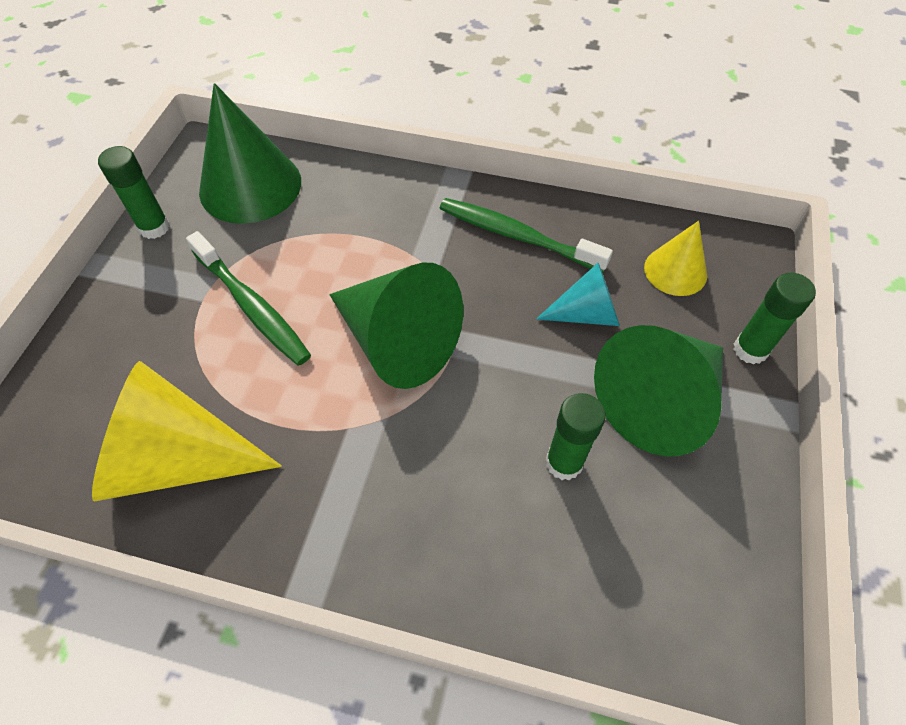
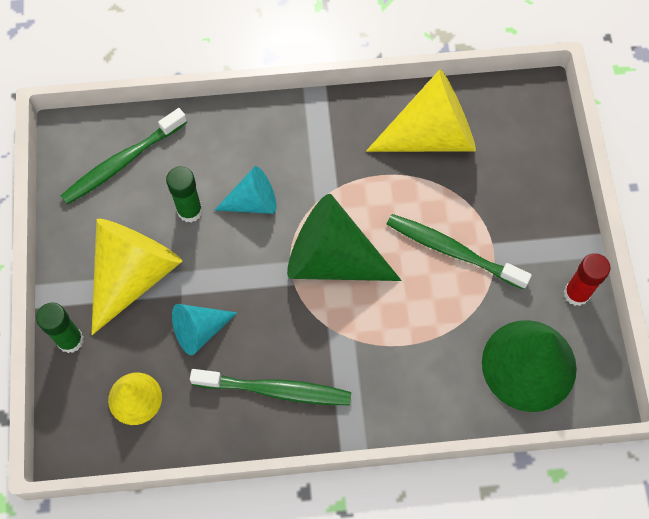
camera: 160 degrees right, 10 degrees up
green glue stick [98,146,170,239] -> red glue stick [564,253,611,306]
green cone [594,325,723,456] -> yellow cone [91,218,183,335]
none -> green toothbrush [61,108,187,205]
none -> turquoise cone [214,166,276,214]

